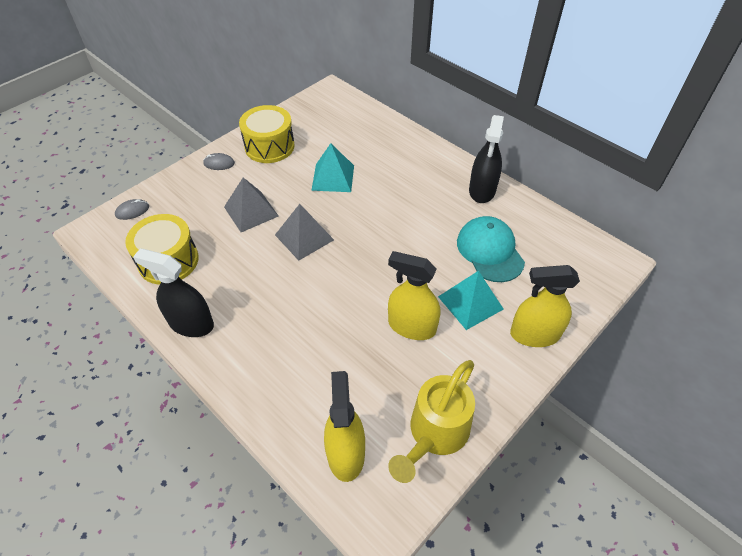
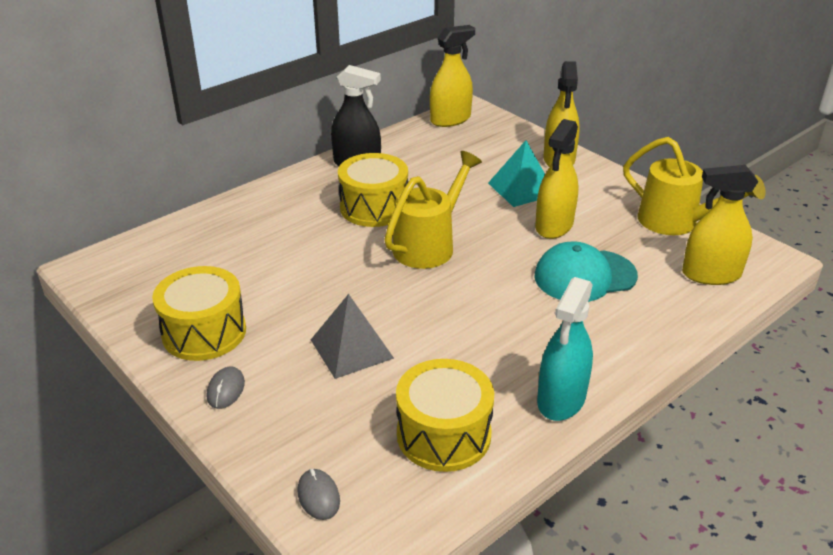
camera: 85 degrees left, 15 degrees down
black spray bottle [133,249,214,337] -> turquoise spray bottle [537,277,593,421]
grey pyramid [275,204,334,261] -> none
turquoise pyramid [311,143,354,192] -> none
turquoise cap [457,216,525,282] -> turquoise cap moved to [535,241,638,302]
none -> yellow drum [338,153,408,227]
none -> yellow watering can [384,151,482,269]
none -> yellow spray bottle [430,25,475,127]

